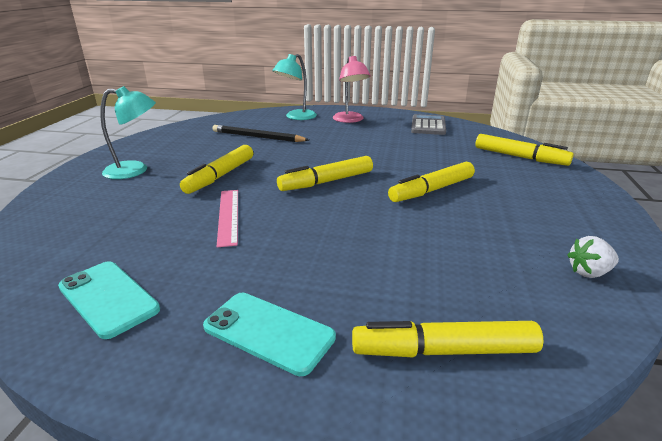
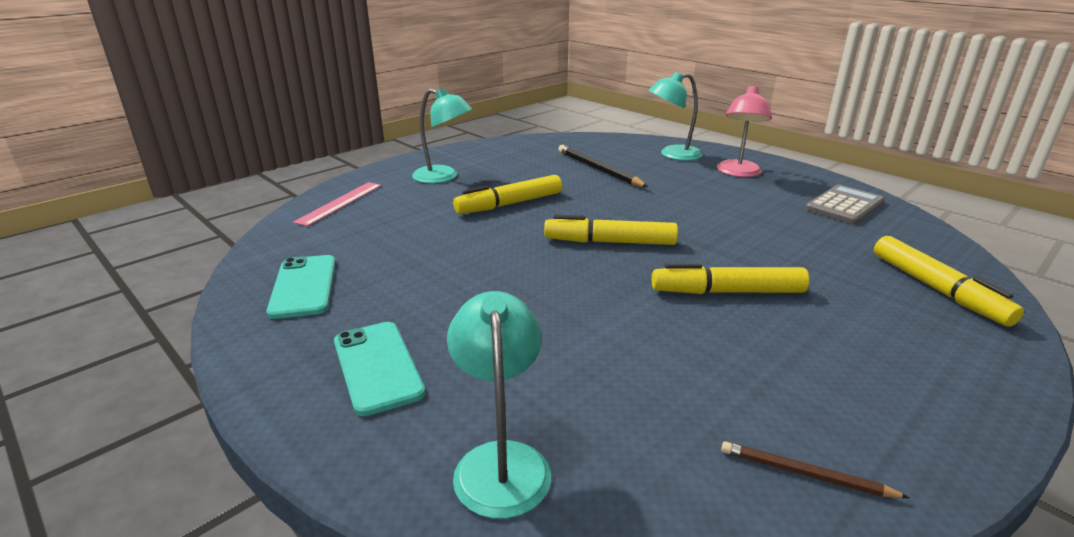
camera: 35 degrees right, 0 degrees up
pink ruler [217,190,238,247] -> pink ruler moved to [293,182,382,226]
yellow marker [352,321,543,357] -> turquoise lamp [447,291,551,519]
white strawberry [567,236,619,278] -> brown pencil [721,441,910,498]

